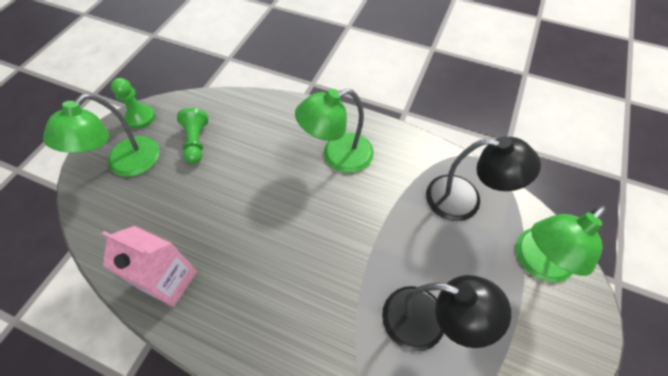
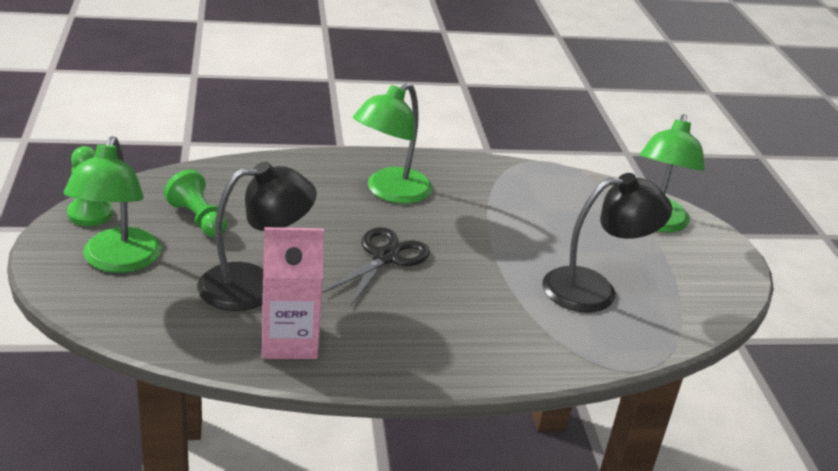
camera: 35 degrees left, 25 degrees down
black lamp [426,136,541,221] -> black lamp moved to [197,162,317,311]
none -> black scissors [323,227,430,307]

